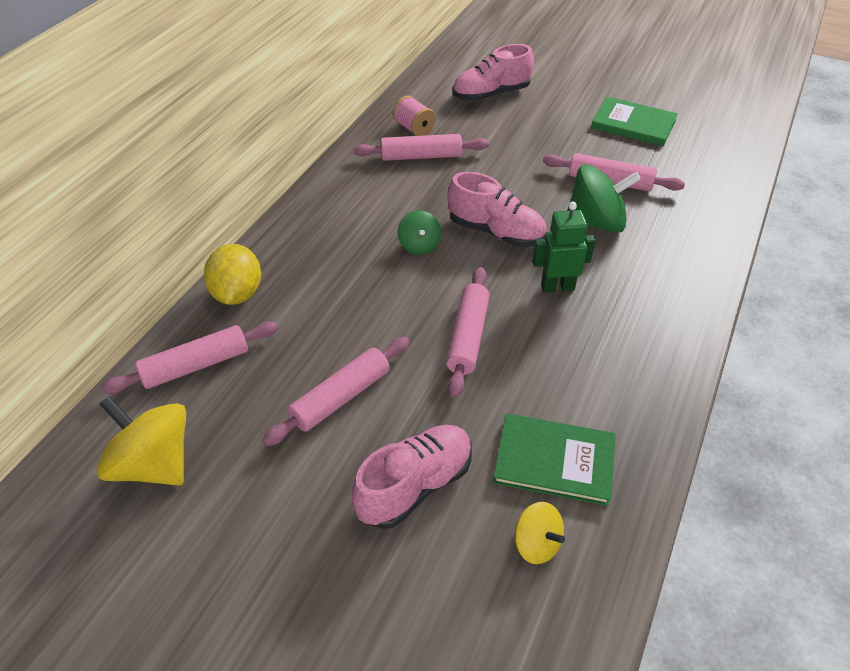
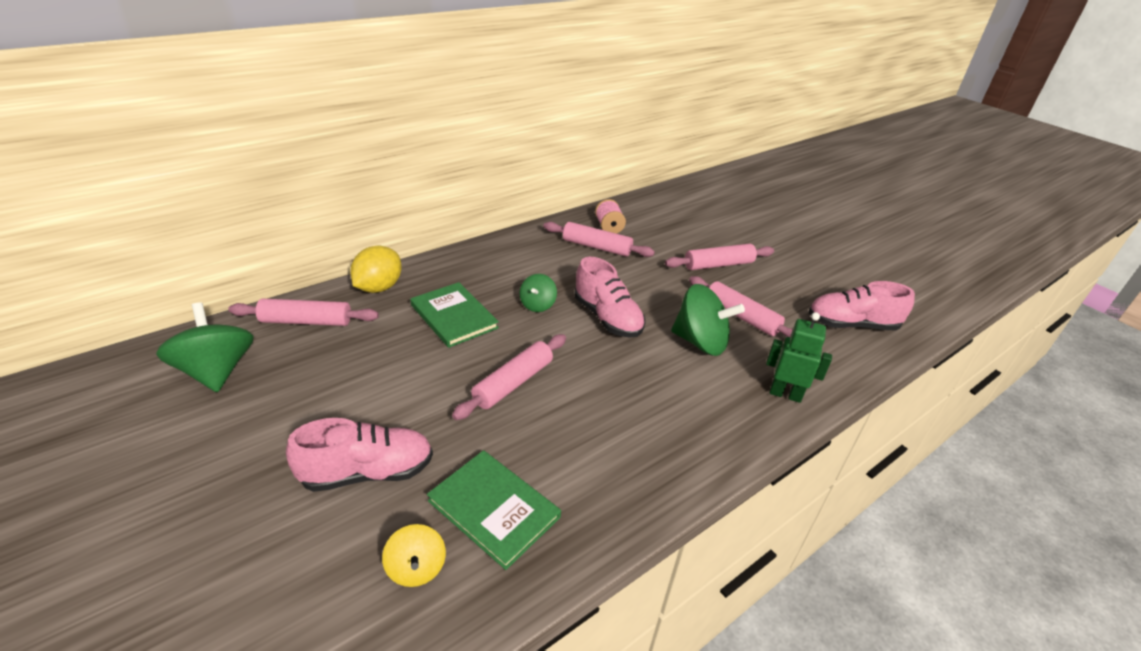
camera: 25 degrees right, 10 degrees down
yellow spinning top [96,396,186,486] -> green spinning top [156,302,254,392]
pink rolling pin [262,337,410,446] -> pink rolling pin moved to [665,244,774,270]
pink shoe [453,44,534,102] -> pink shoe moved to [808,281,915,330]
green robot [532,202,595,293] -> green robot moved to [766,312,832,403]
green book [591,97,678,146] -> green book moved to [410,282,499,348]

